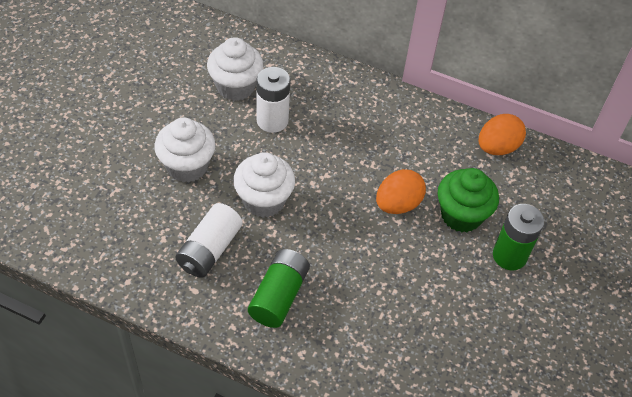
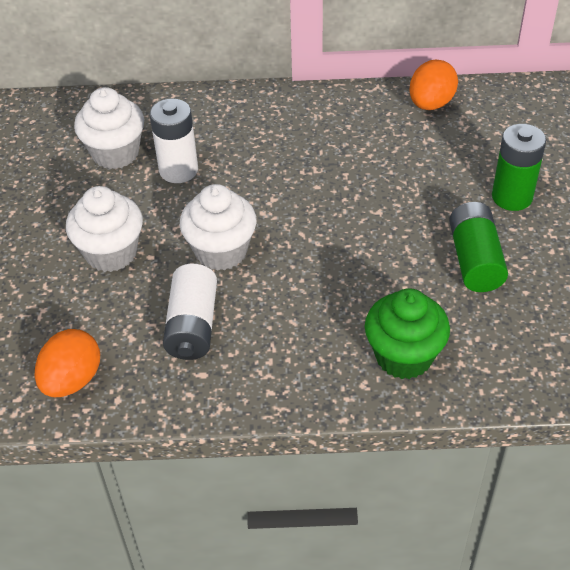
camera: 20 degrees left, 5 degrees down
green battery [248,249,310,328] -> green battery moved to [449,202,508,292]
orange egg [376,169,426,214] -> orange egg moved to [35,329,100,397]
green cupcake [438,168,499,232] -> green cupcake moved to [365,288,450,379]

